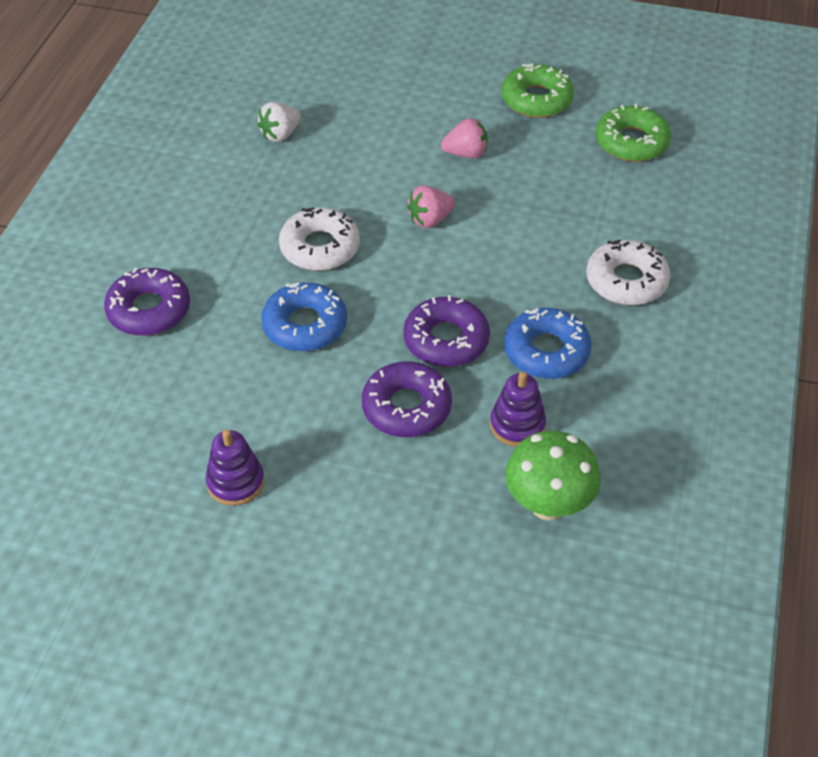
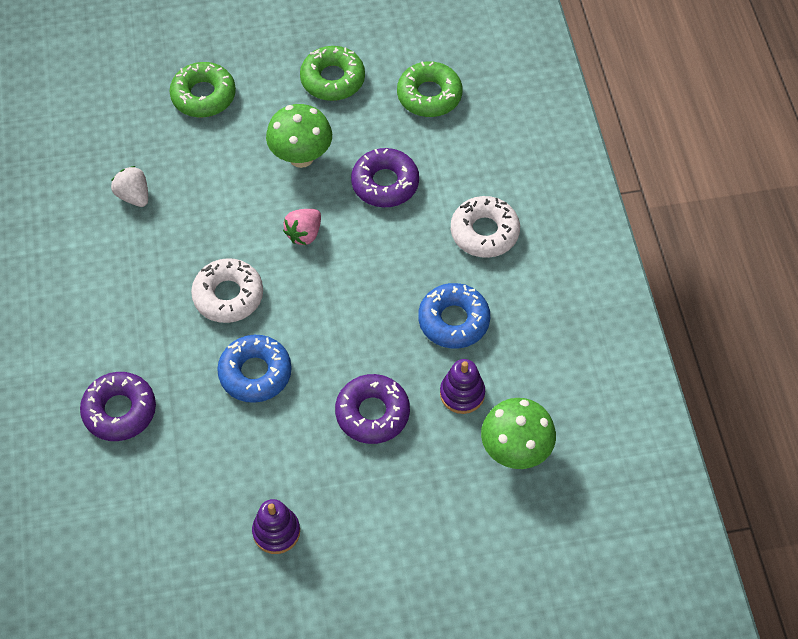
camera: 25 degrees left, 10 degrees up
white strawberry [257,102,301,142] -> white strawberry turned 120 degrees clockwise [111,166,148,207]
purple donut [404,295,490,367] -> purple donut moved to [351,148,419,207]
pink strawberry [441,118,487,158] -> green mushroom [266,104,332,168]
none -> green donut [170,62,236,117]

